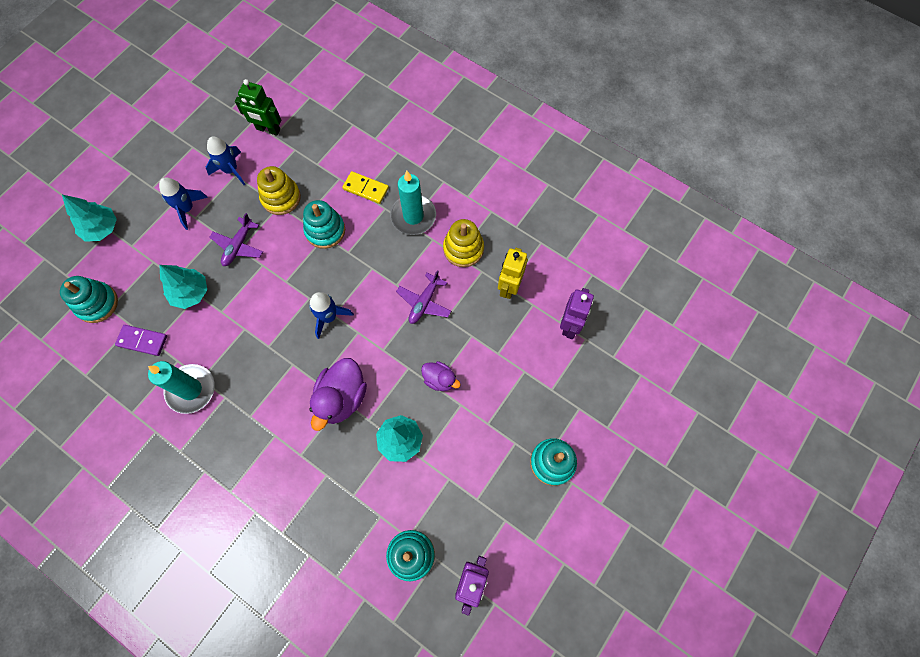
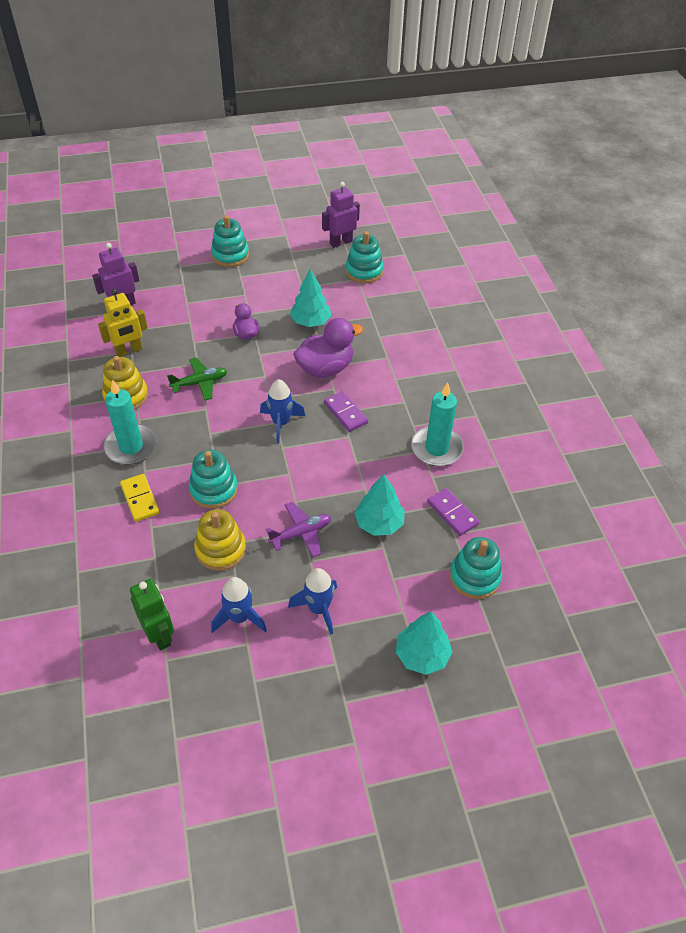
camera: 140 degrees left, 20 degrees down
purple plane [396,270,451,324] -> green plane [167,357,227,400]
none -> purple domino [324,391,368,432]

